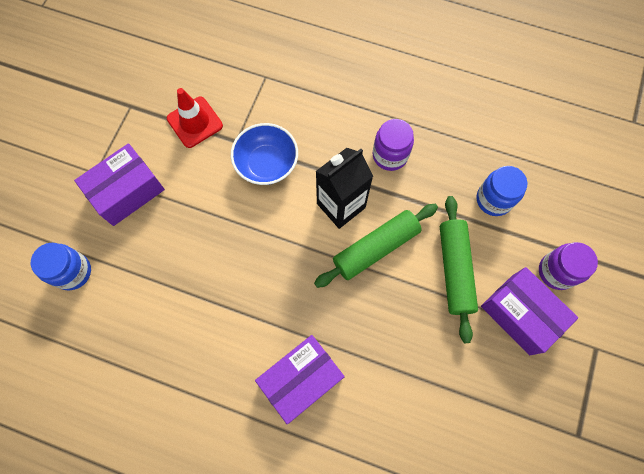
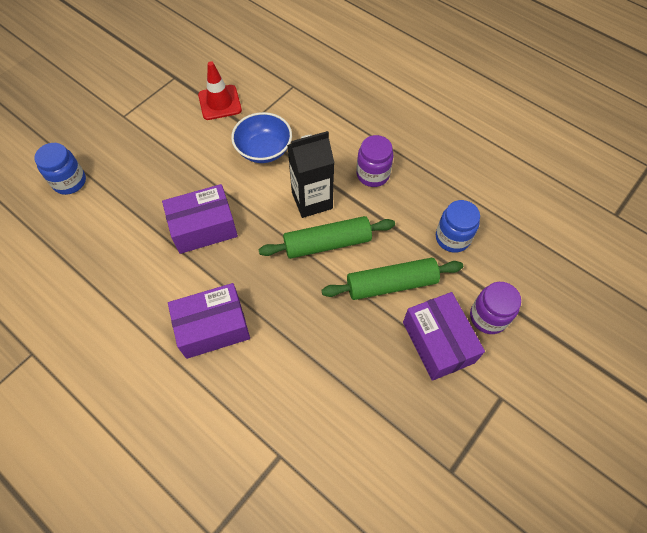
camera: 20 degrees right, 10 degrees down
purple box [74,143,165,226] -> purple box moved to [162,184,238,254]
green rolling pin [440,196,478,343] -> green rolling pin turned 60 degrees clockwise [322,258,463,300]

